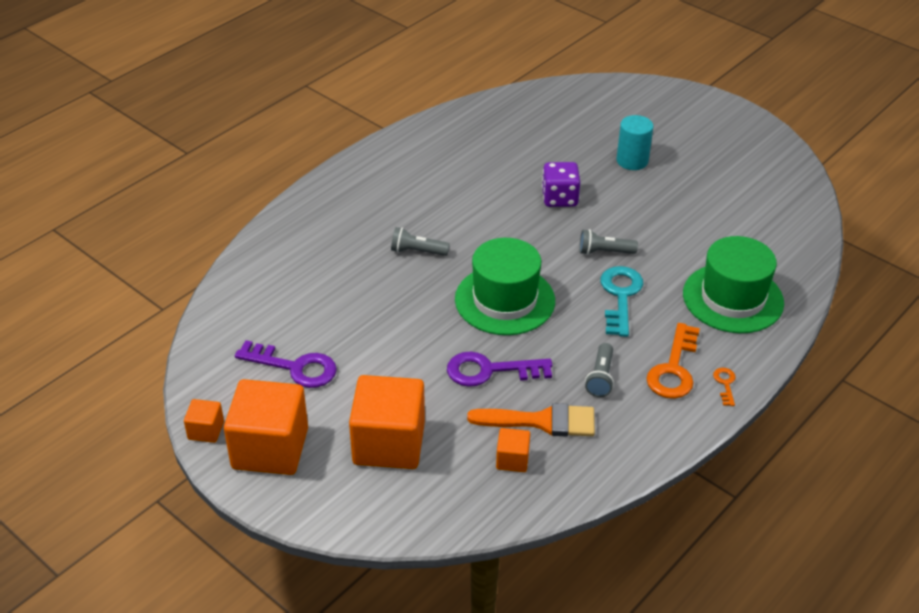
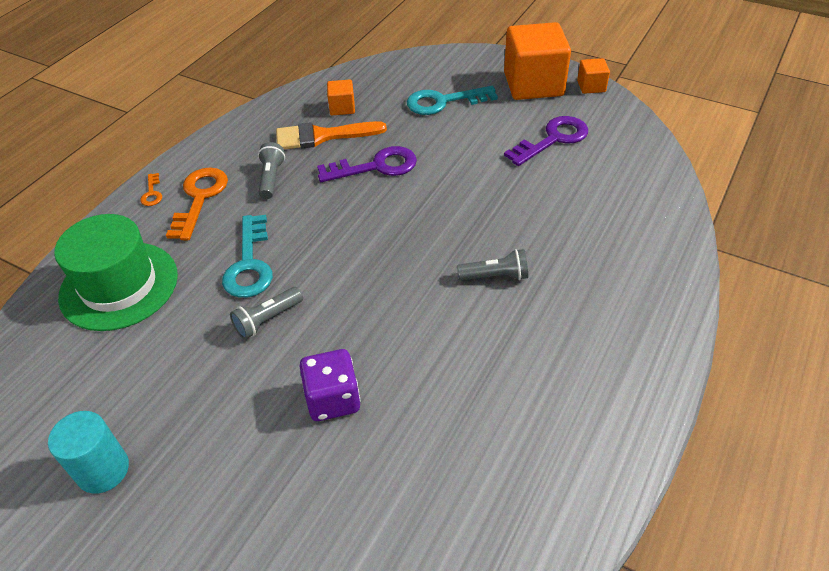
camera: 170 degrees right, 5 degrees up
purple key [235,340,337,388] -> purple key turned 135 degrees clockwise [504,116,588,166]
orange cube [349,375,425,469] -> turquoise key [407,86,498,115]
green hat [455,238,555,335] -> none
grey flashlight [579,229,638,255] -> grey flashlight turned 150 degrees clockwise [230,287,303,339]
turquoise cylinder [616,115,654,170] -> turquoise cylinder moved to [48,411,129,494]

